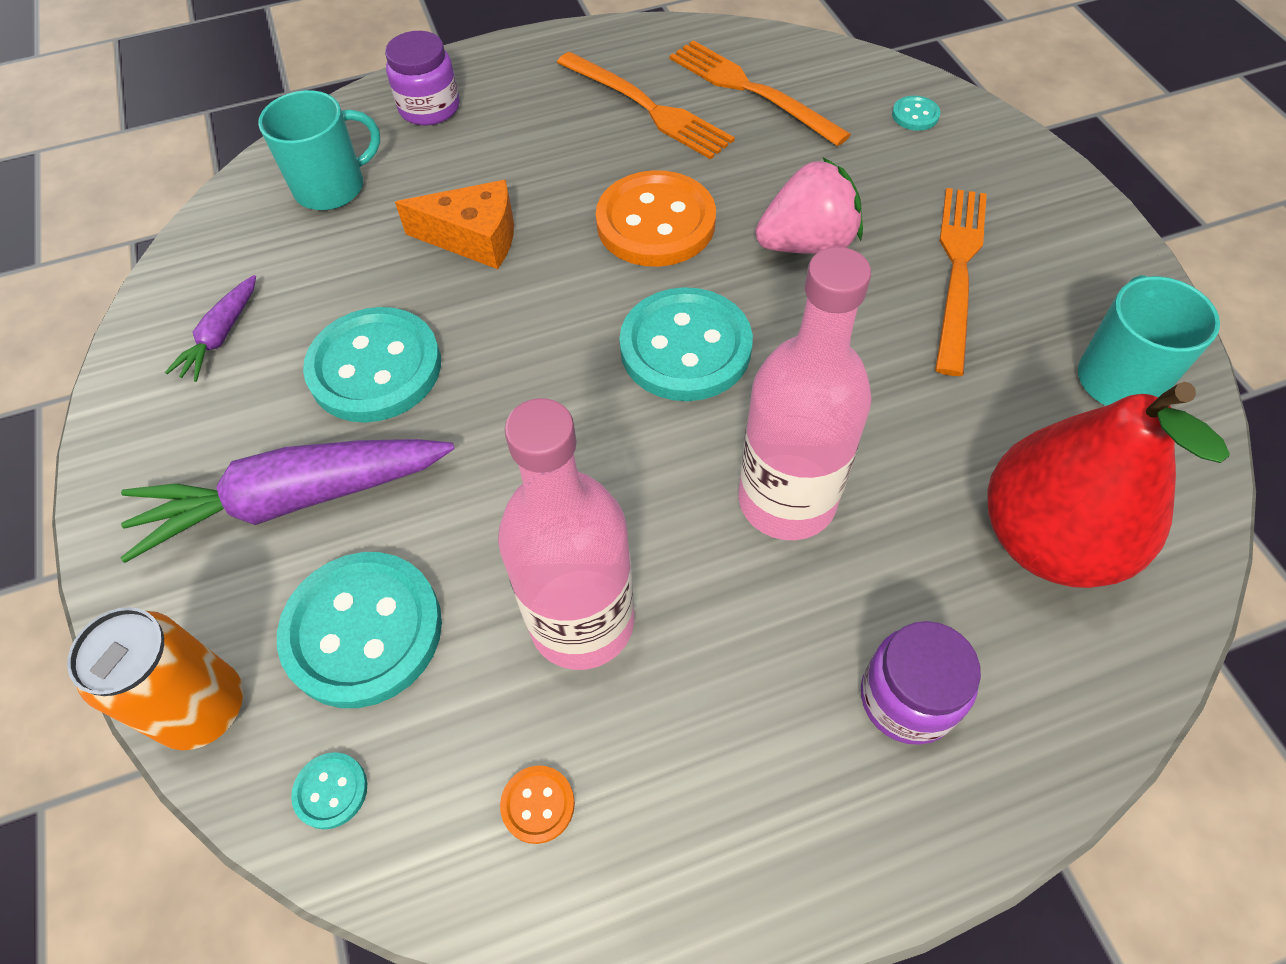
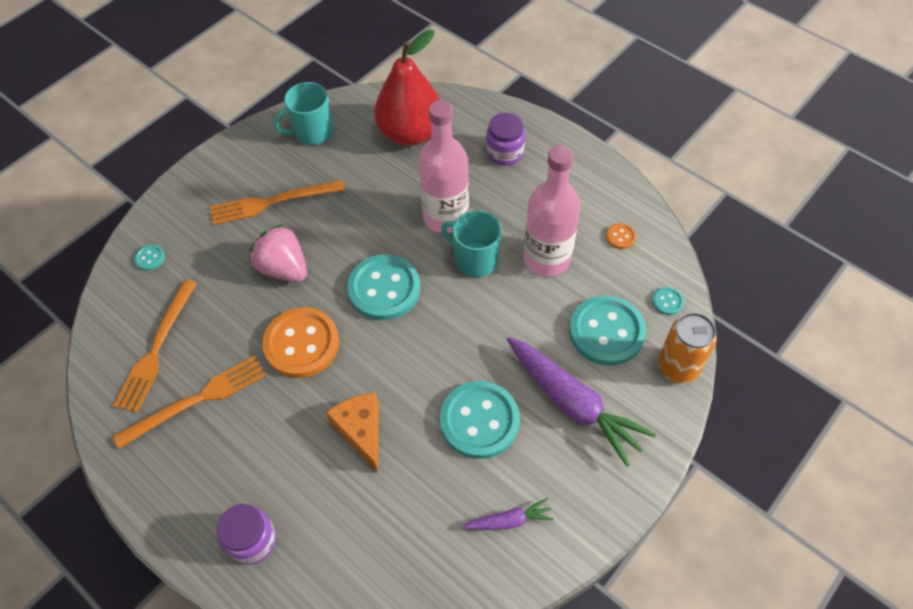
camera: 120 degrees left, 0 degrees up
turquoise mug [258,90,381,210] -> turquoise mug moved to [441,210,502,277]
orange fork [557,52,735,159] -> orange fork turned 45 degrees clockwise [113,356,266,449]

